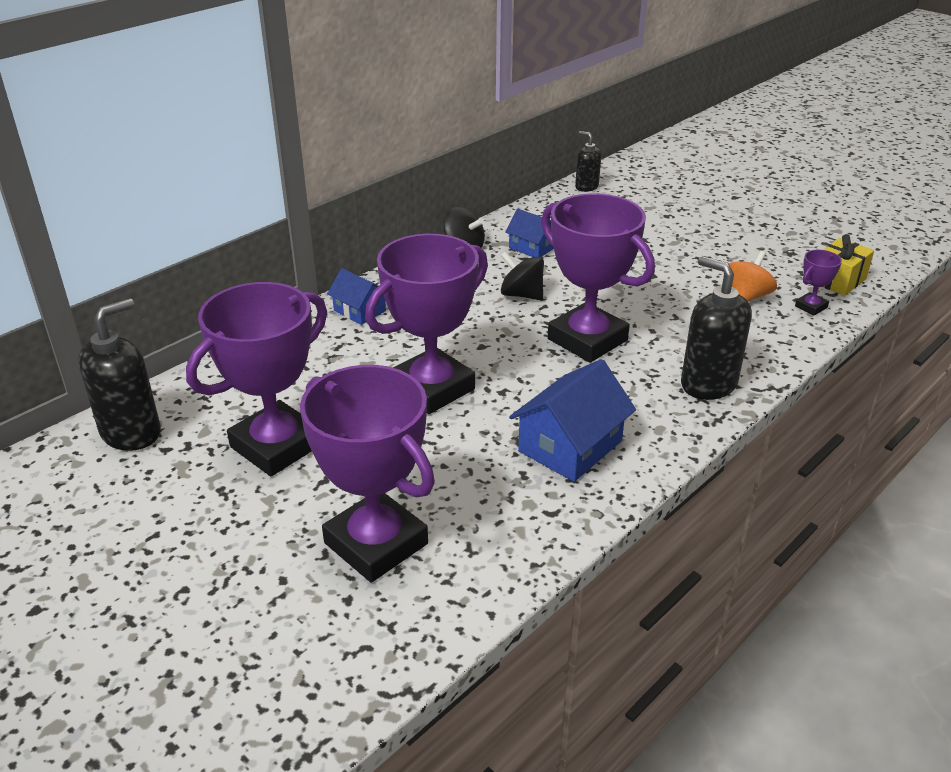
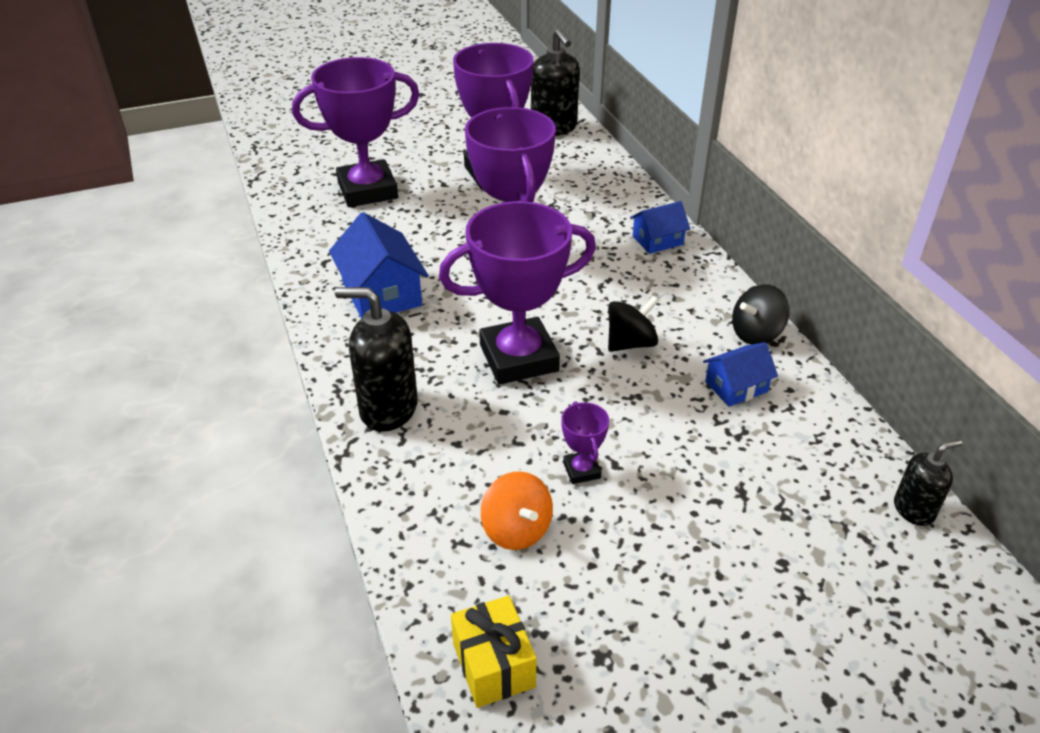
camera: 115 degrees right, 5 degrees up
black soap dispenser [681,256,752,400] -> black soap dispenser turned 150 degrees counterclockwise [335,287,418,432]
purple trophy [795,250,842,316] -> purple trophy moved to [561,401,609,484]

